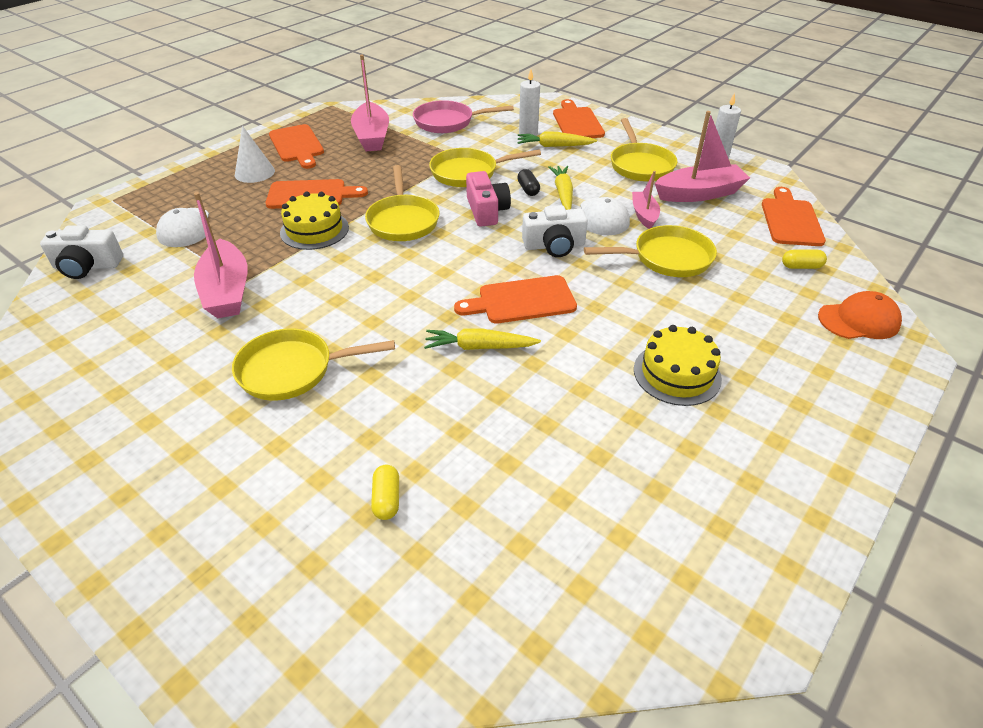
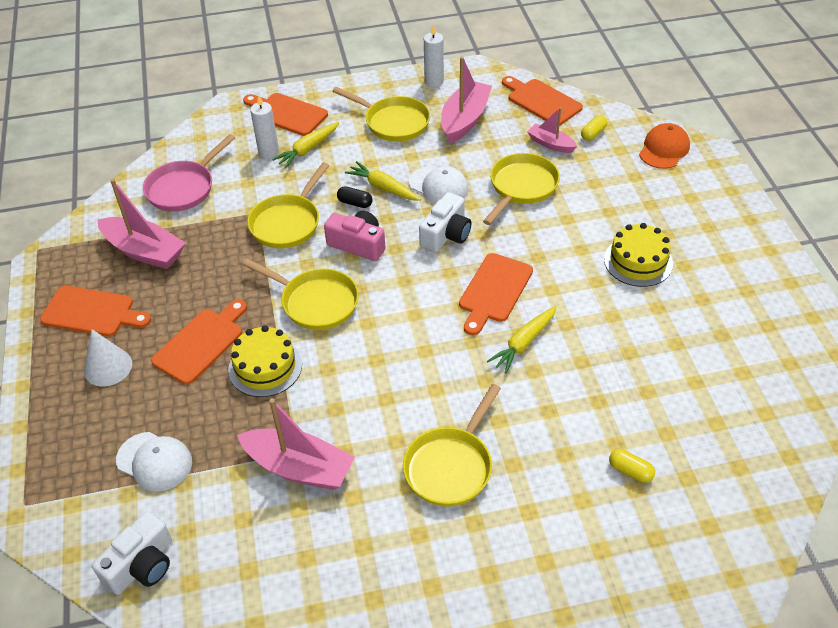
camera: 50 degrees left, 5 degrees up
pink boat [632,171,660,229] -> pink boat moved to [527,107,577,153]

